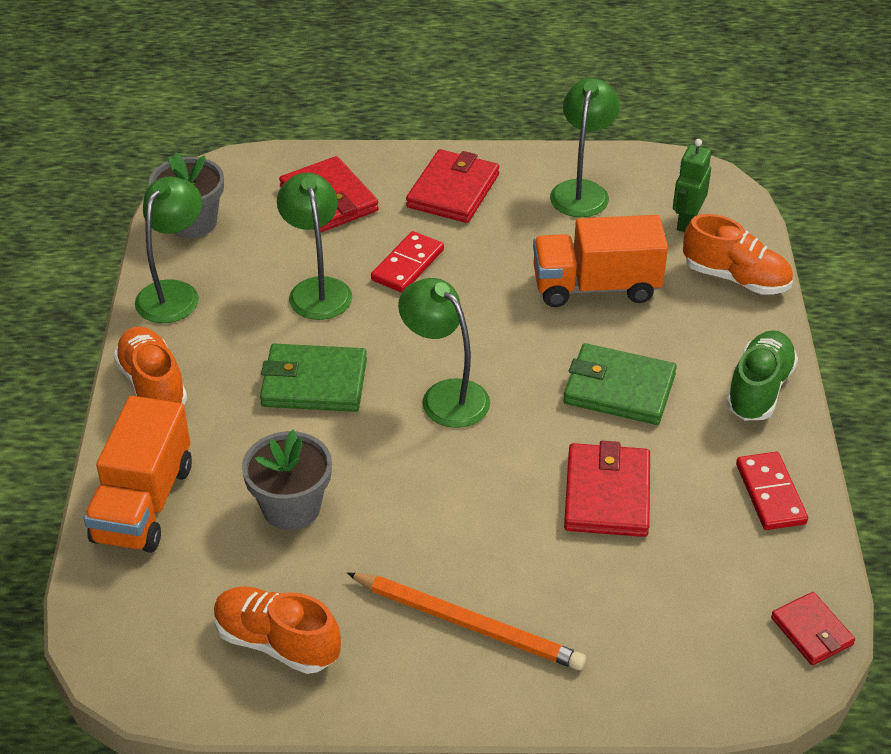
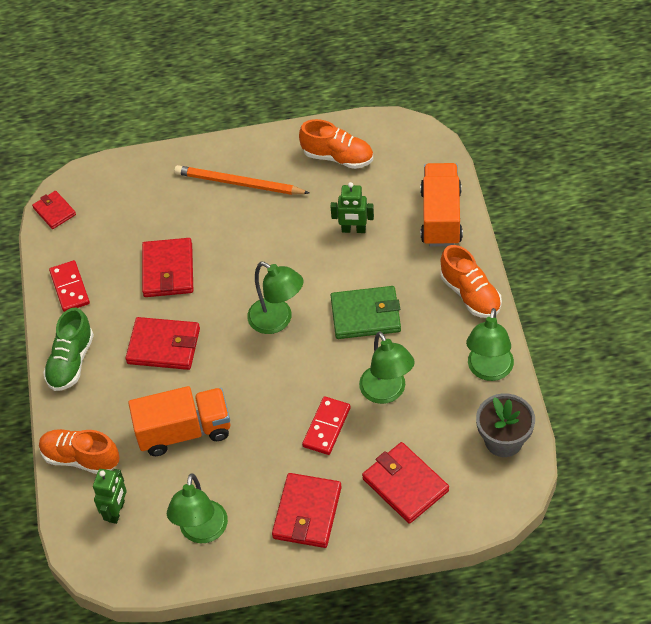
camera: 175 degrees right, 10 degrees up
grey flower pot [242,430,332,530] -> green robot [330,182,374,233]
green wallet [563,343,677,425] -> red wallet [125,317,200,370]

